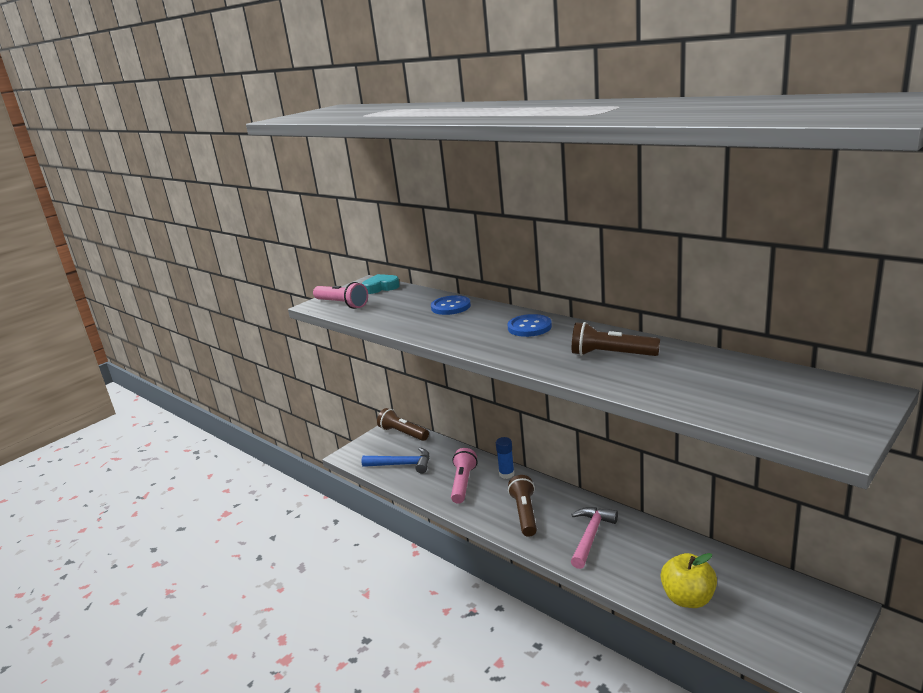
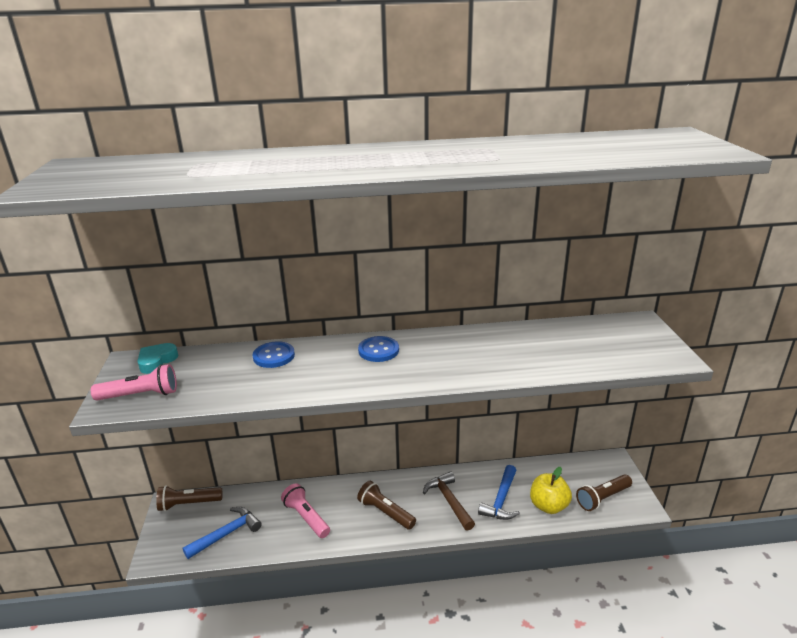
camera: 50 degrees left, 5 degrees up
blue glue stick [496,437,515,479] -> none
pink hammer [571,507,618,569] -> brown hammer [423,471,475,531]
brown flashlight [572,322,660,356] -> brown flashlight moved to [576,474,632,511]
none -> blue hammer [478,465,520,520]

